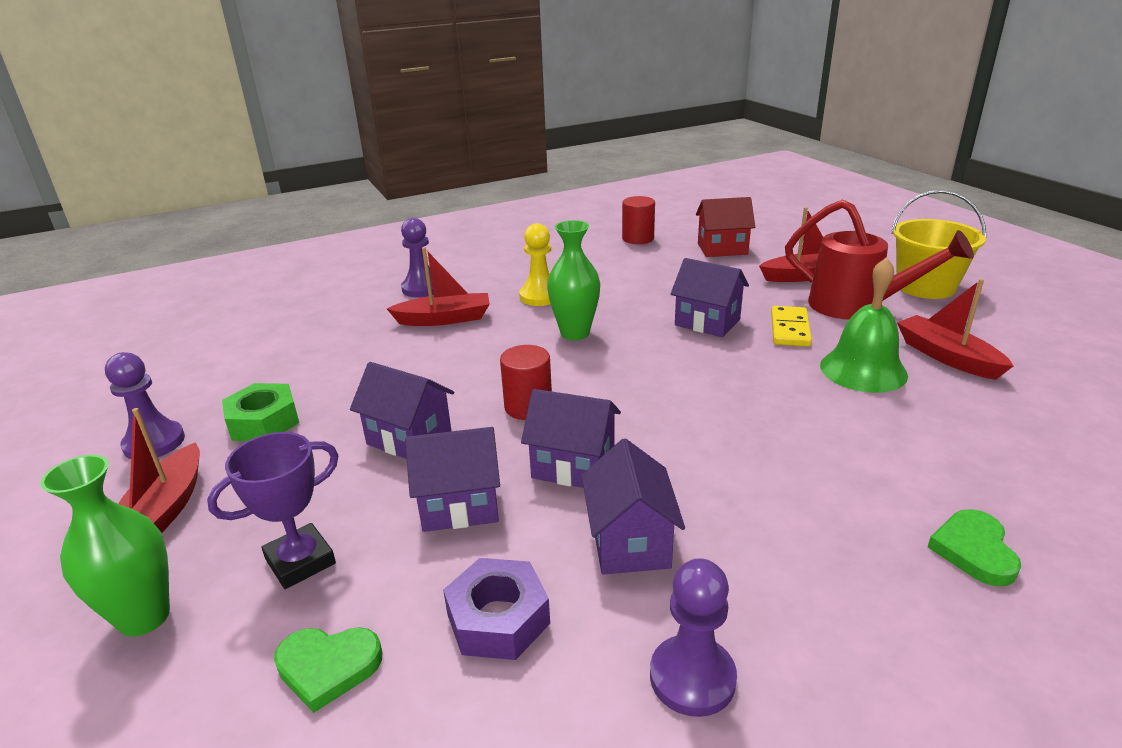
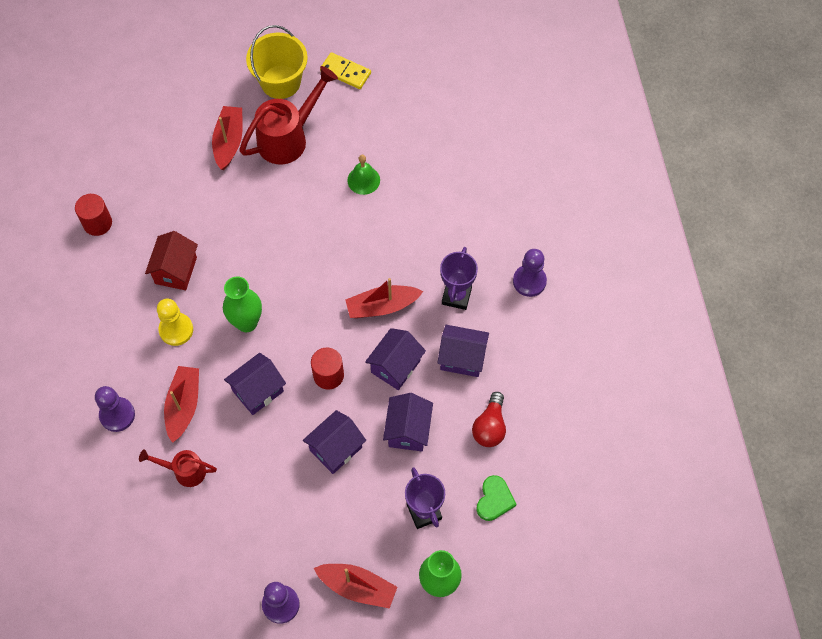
camera: 75 degrees left, 35 degrees up
green nut [222,383,299,441] -> none
purple nut [443,558,550,660] -> red light bulb [472,392,506,447]
purple pawn [650,558,737,717] -> purple pawn moved to [513,249,547,297]
purple house [671,258,749,337] -> purple house moved to [224,353,286,415]
red house [696,197,755,257] -> red house moved to [145,231,198,290]
yellow domino [771,306,812,347] -> yellow domino moved to [320,52,371,89]
green bell [820,257,908,393] -> green bell [347,155,380,195], size x0.63
red boat [897,279,1013,380] -> red boat moved to [345,278,423,318]
green heart [928,509,1021,586] -> none
none -> red watering can [139,449,217,487]
none -> purple trophy [440,247,478,310]

